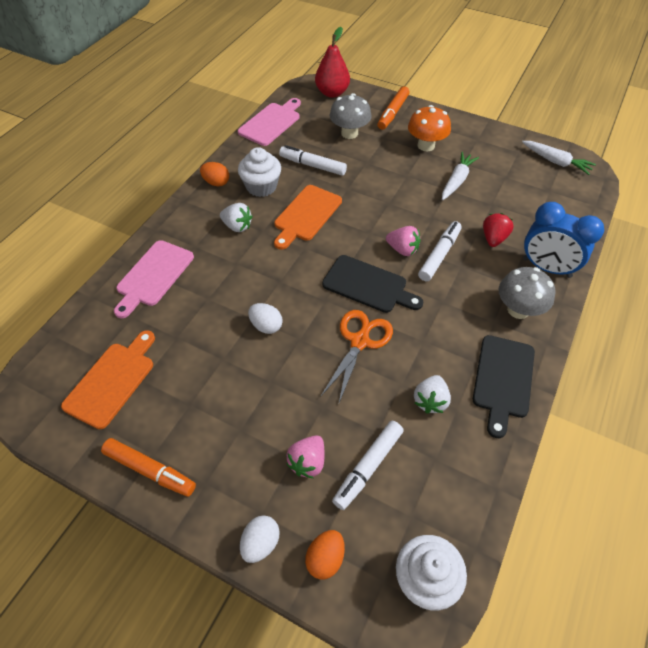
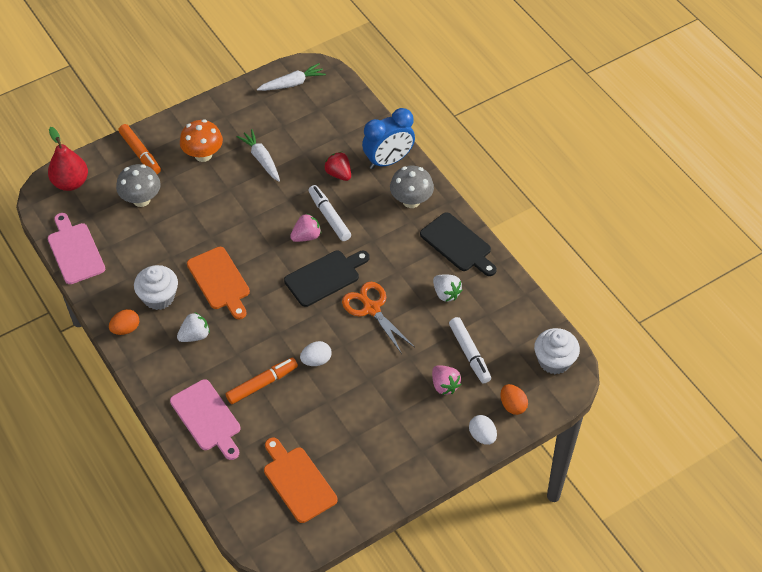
camera: 60 degrees left, 0 degrees up
orange marker [101,438,196,497] -> orange marker moved to [226,357,298,404]
white marker [279,145,347,176] -> none

